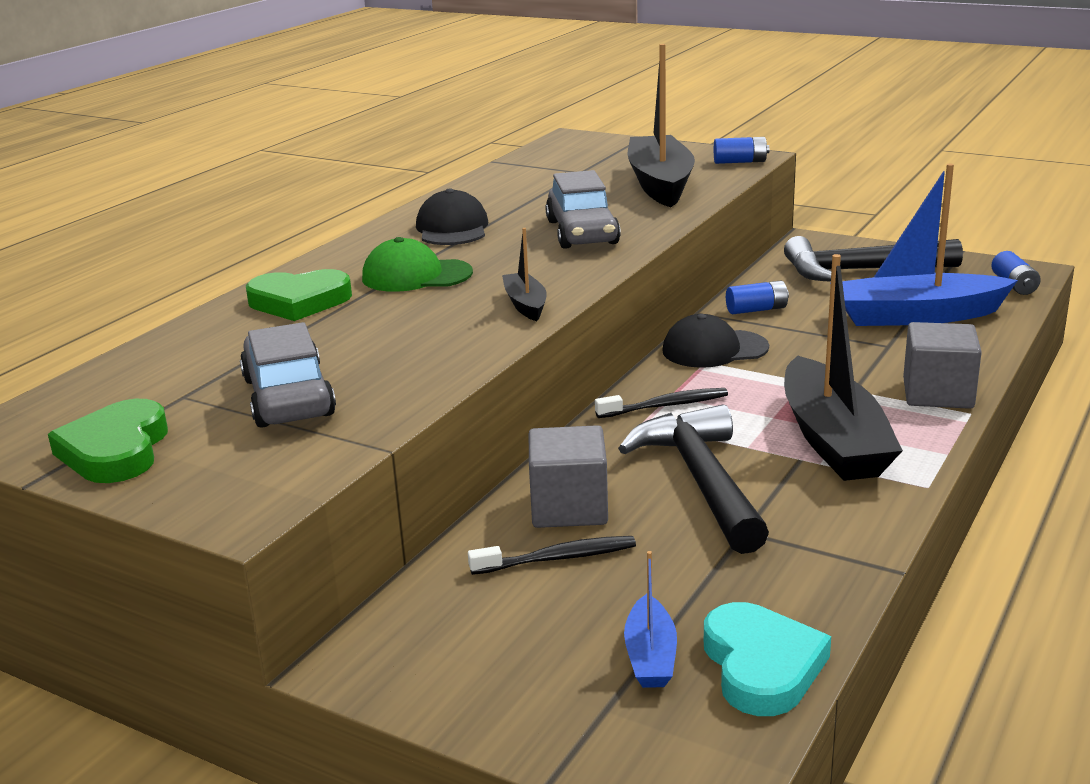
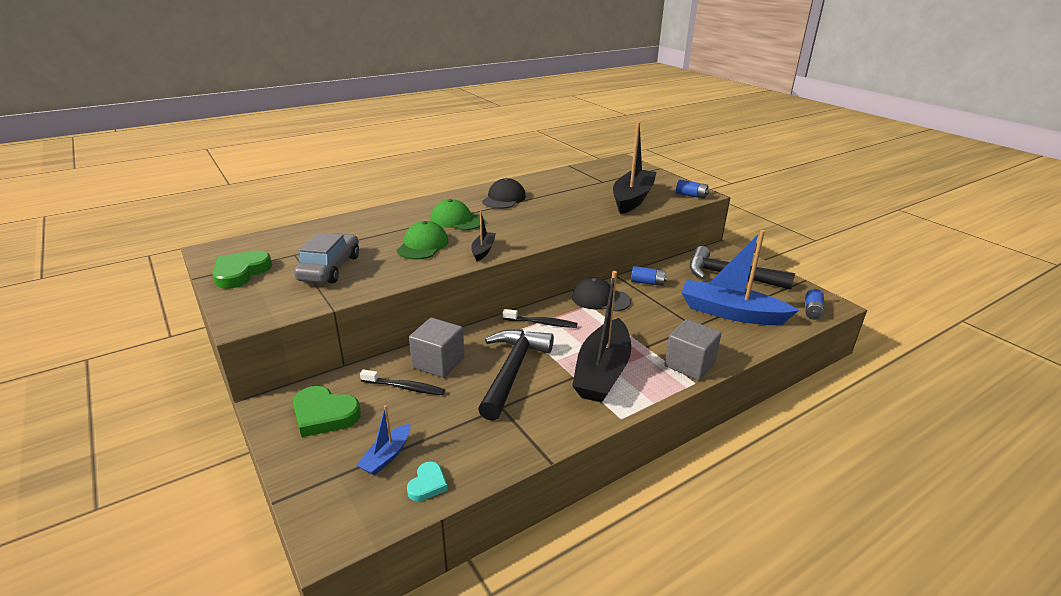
camera: 25 degrees right, 5 degrees up
green heart [246,269,352,321] -> green heart moved to [293,386,361,437]
grey car [546,170,621,249] -> none
turquoise heart [704,602,831,716] -> turquoise heart [407,462,448,501], size x0.56
none -> green cap [397,221,449,260]

